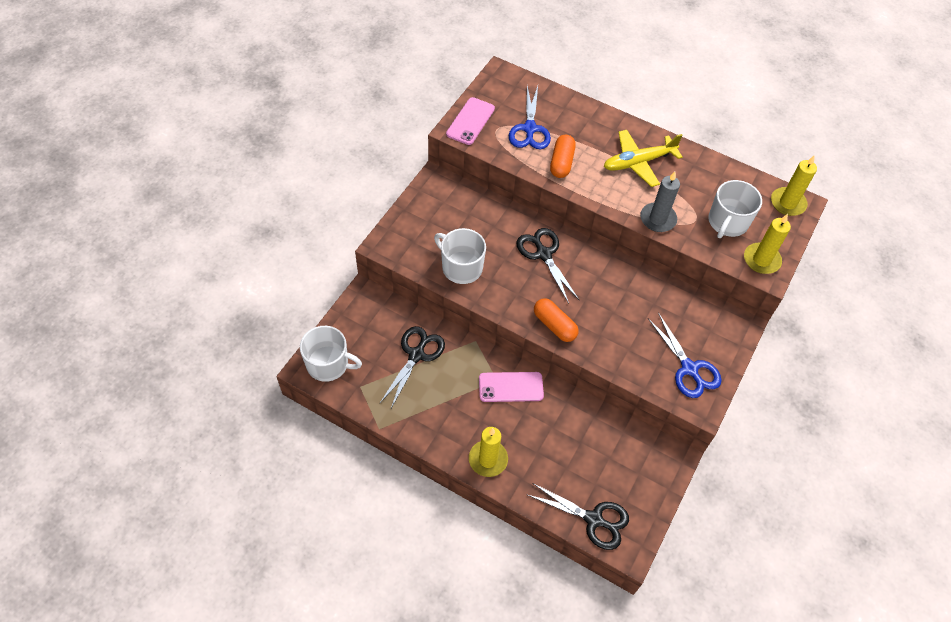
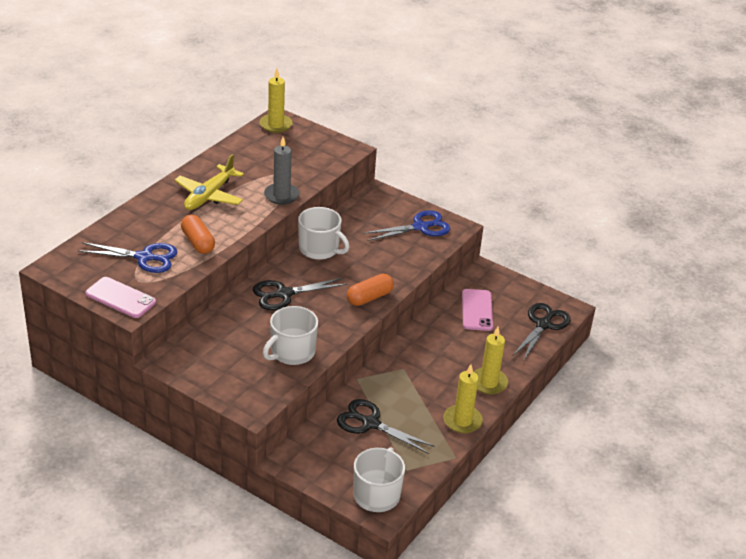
camera: 85 degrees left, 20 degrees down
pink phone [479,372,544,402] -> pink phone moved to [462,289,493,331]
orange capsule [550,135,576,178] -> orange capsule turned 45 degrees clockwise [181,215,215,254]
yellow plane [604,130,683,187] -> yellow plane turned 45 degrees clockwise [174,154,244,210]
white mug [708,180,762,238] -> white mug moved to [298,207,349,260]
yellow candle [744,214,791,274] -> yellow candle moved to [443,364,483,433]

